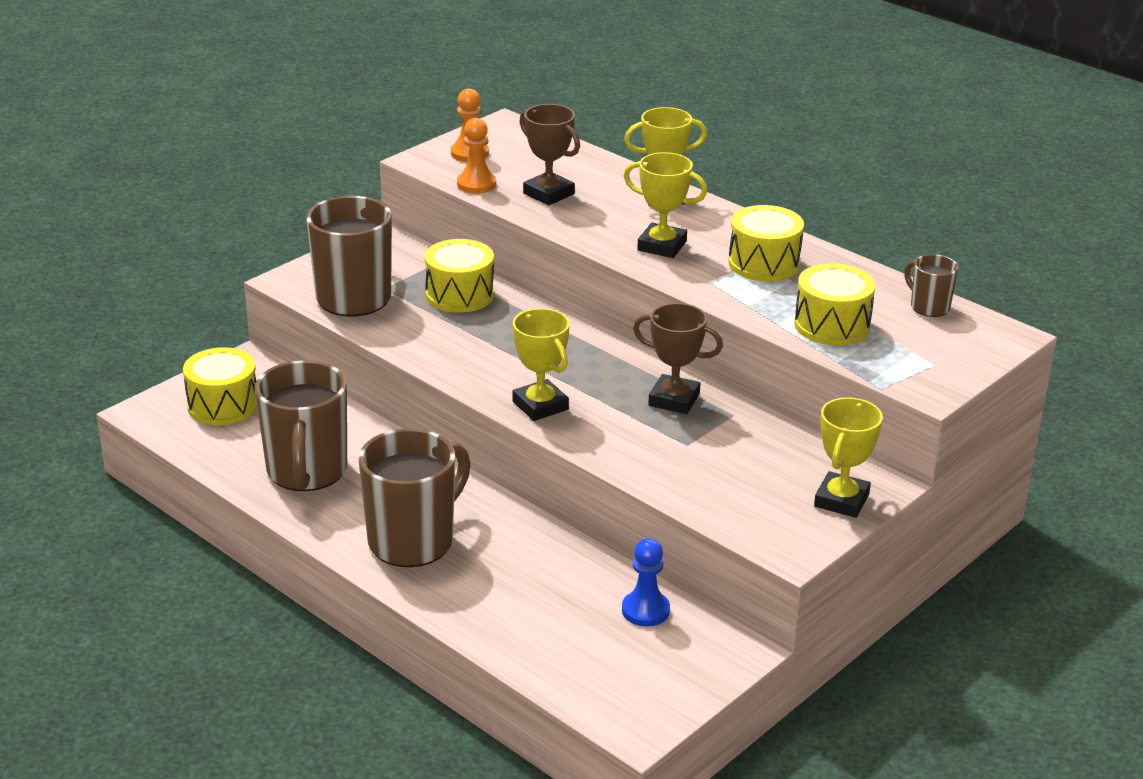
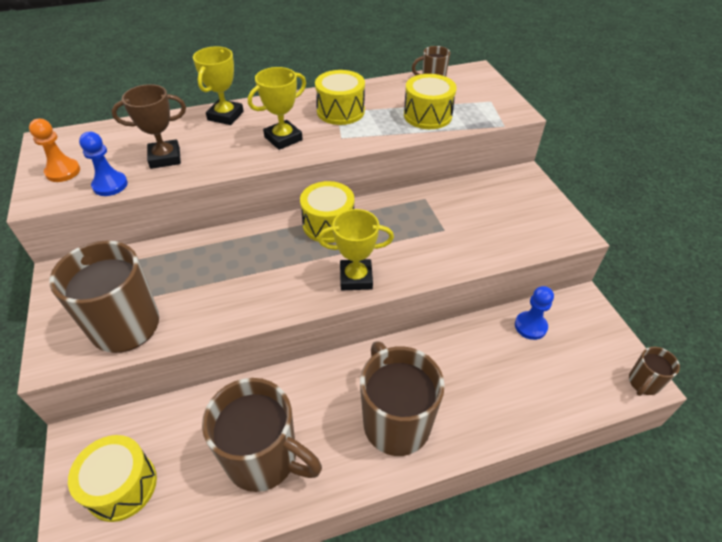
camera: 60 degrees left, 15 degrees up
yellow drum [424,239,494,313] -> yellow drum moved to [300,181,354,243]
orange pawn [457,118,496,194] -> blue pawn [79,132,128,196]
brown trophy [633,303,723,414] -> none
yellow trophy [814,397,883,518] -> none
none -> brown mug [629,347,680,396]

